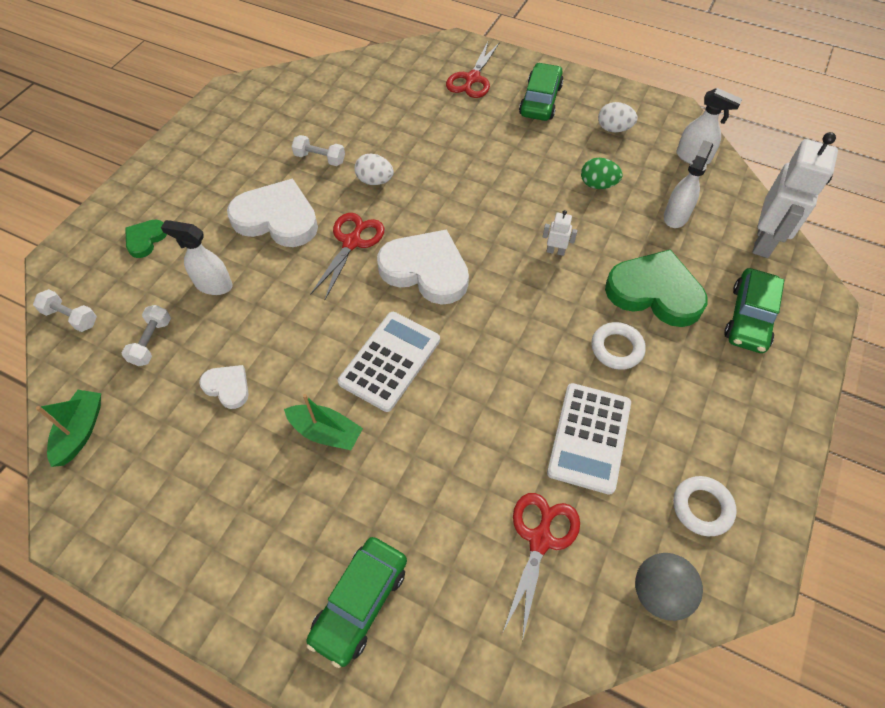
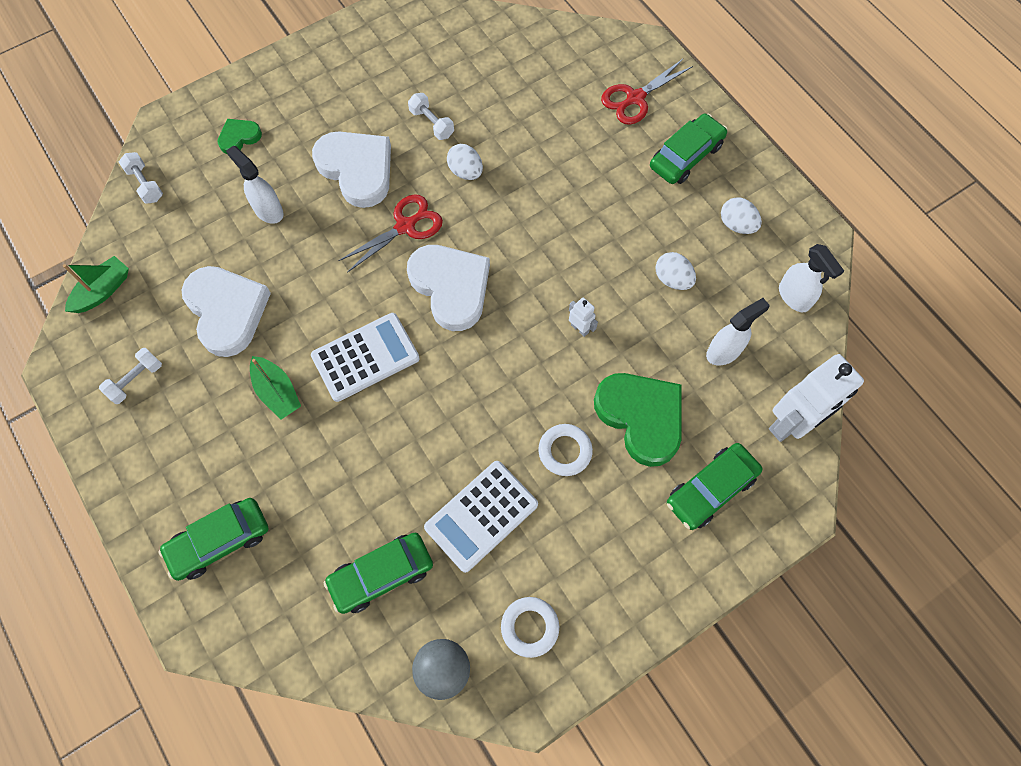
camera: 30 degrees right, 10 degrees up
white dumbbell [122,305,171,366] -> white dumbbell moved to [99,348,162,404]
white heart [199,365,249,409] -> white heart [181,266,271,357], size x2.01
red scissors [503,493,580,641] -> green car [324,533,433,614]
green egg [581,158,623,189] -> white egg [656,252,696,290]

